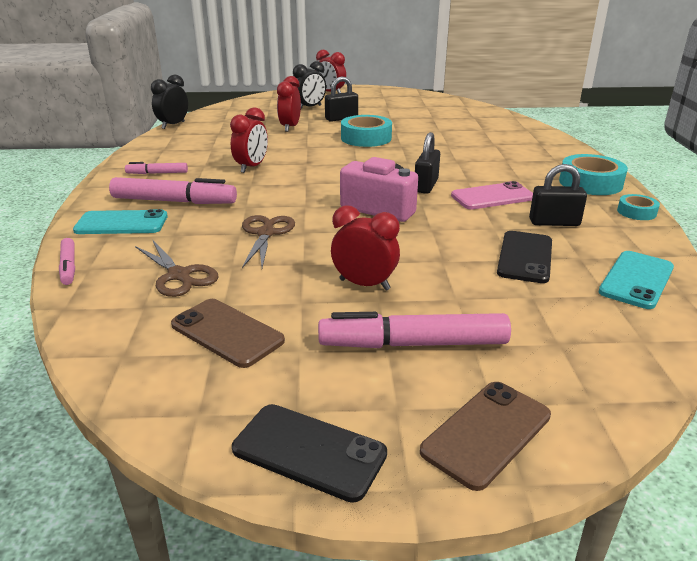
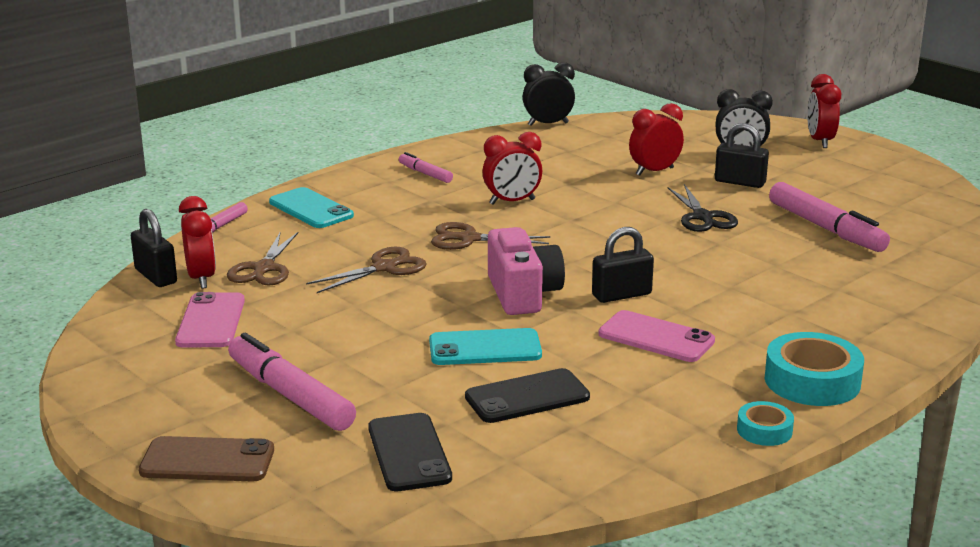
camera: 50 degrees right, 5 degrees down
pink marker [109,177,237,204] -> pink marker moved to [769,182,890,252]
brown phone [171,299,285,368] -> pink phone [175,292,245,348]
black phone [232,404,387,503] -> black phone moved to [368,413,452,491]
red clock [331,205,400,291] -> red clock moved to [179,196,216,289]
turquoise tape [341,115,392,147] -> black scissors [667,184,738,232]
black padlock [529,164,587,226] -> black padlock moved to [131,209,177,287]
turquoise phone [599,251,674,309] -> turquoise phone moved to [429,328,542,365]
none -> brown scissors [431,222,550,250]

